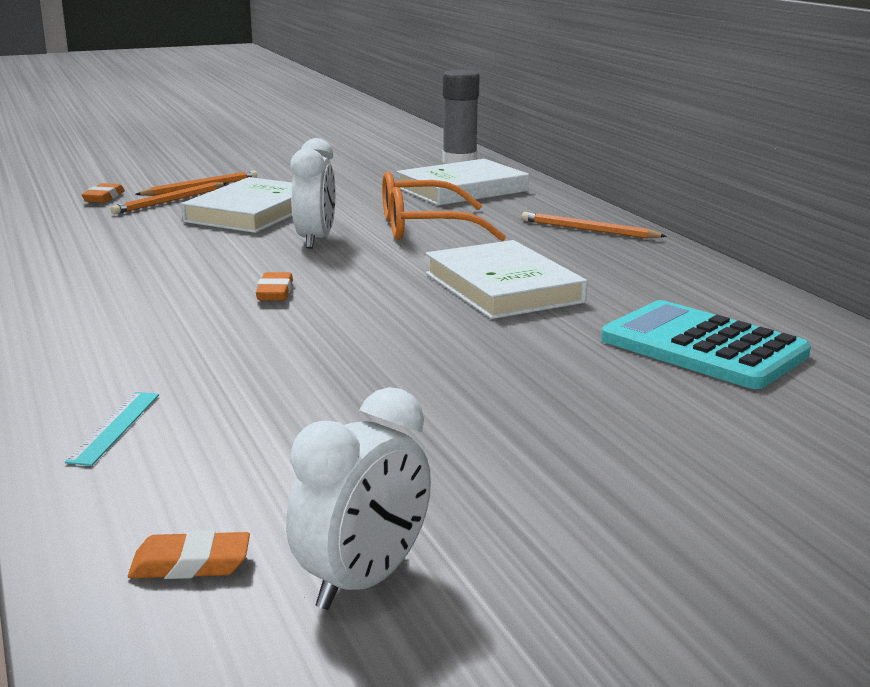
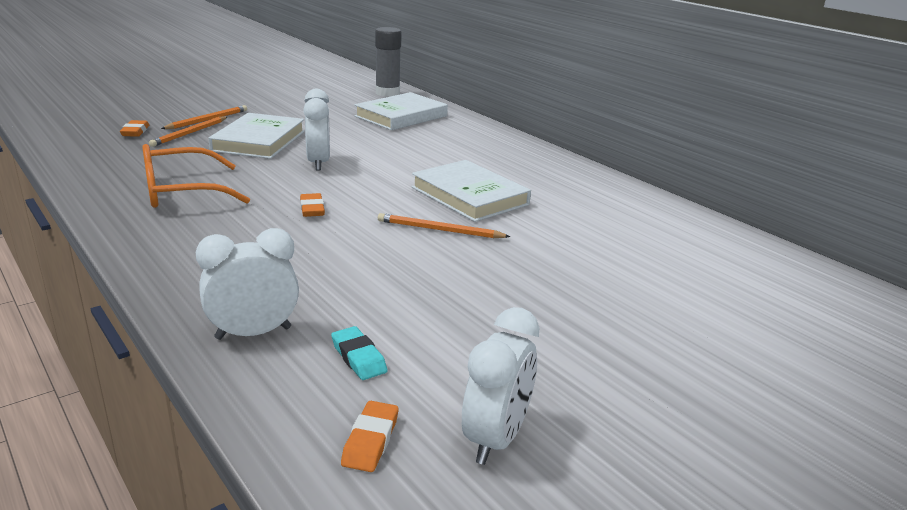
camera: 15 degrees left, 5 degrees up
turquoise ruler [65,392,159,466] -> white clock [196,228,299,340]
orange eraser [128,530,250,579] -> orange eraser turned 60 degrees counterclockwise [341,401,398,472]
orange glasses [382,171,506,241] -> orange glasses moved to [142,144,250,208]
orange pencil [522,212,667,239] -> orange pencil moved to [378,213,511,238]
turquoise calculator [601,300,811,389] -> none
none -> turquoise eraser [331,326,388,380]

